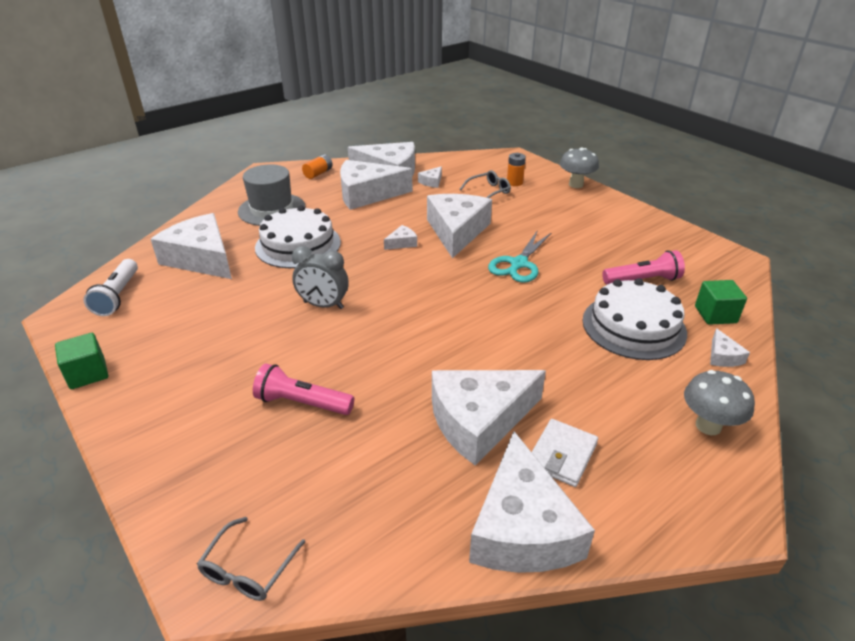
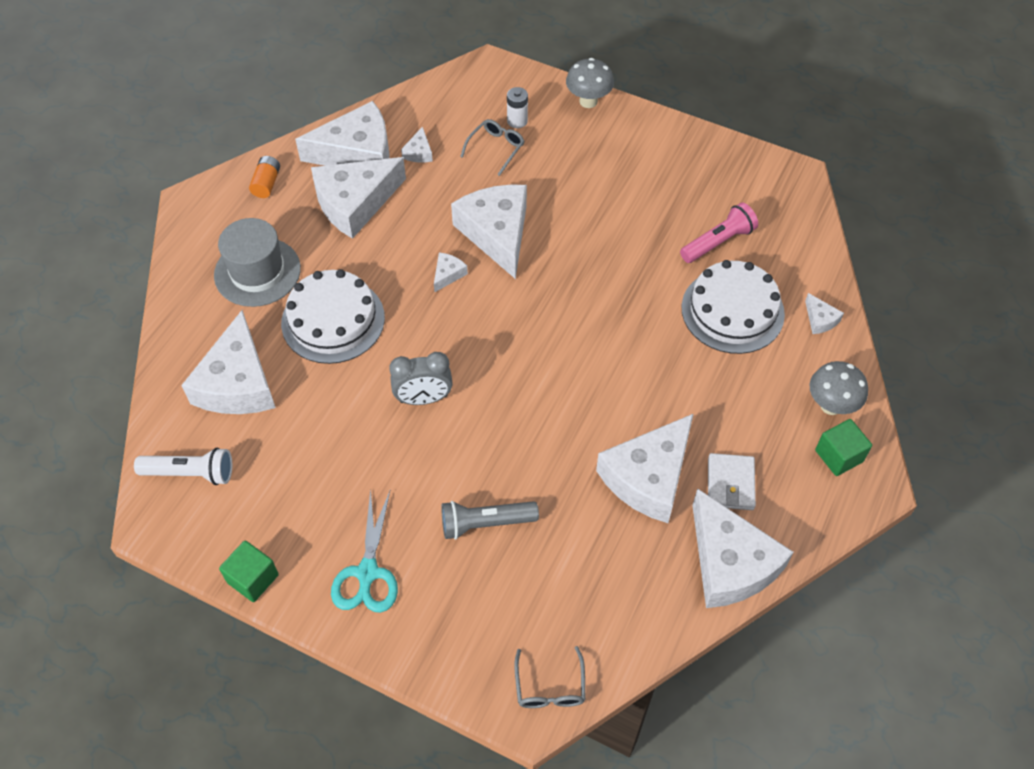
camera: 25 degrees left, 20 degrees up
white flashlight [84,259,138,316] -> white flashlight turned 60 degrees counterclockwise [134,447,232,485]
white cheese [151,213,232,279] -> white cheese turned 105 degrees counterclockwise [181,310,276,414]
pink flashlight [253,363,354,415] -> grey flashlight [441,501,539,540]
turquoise scissors [488,231,551,283] -> turquoise scissors moved to [331,489,398,613]
orange battery [507,153,526,186] -> white battery [507,87,528,128]
green cube [695,280,747,325] -> green cube moved to [815,419,872,476]

